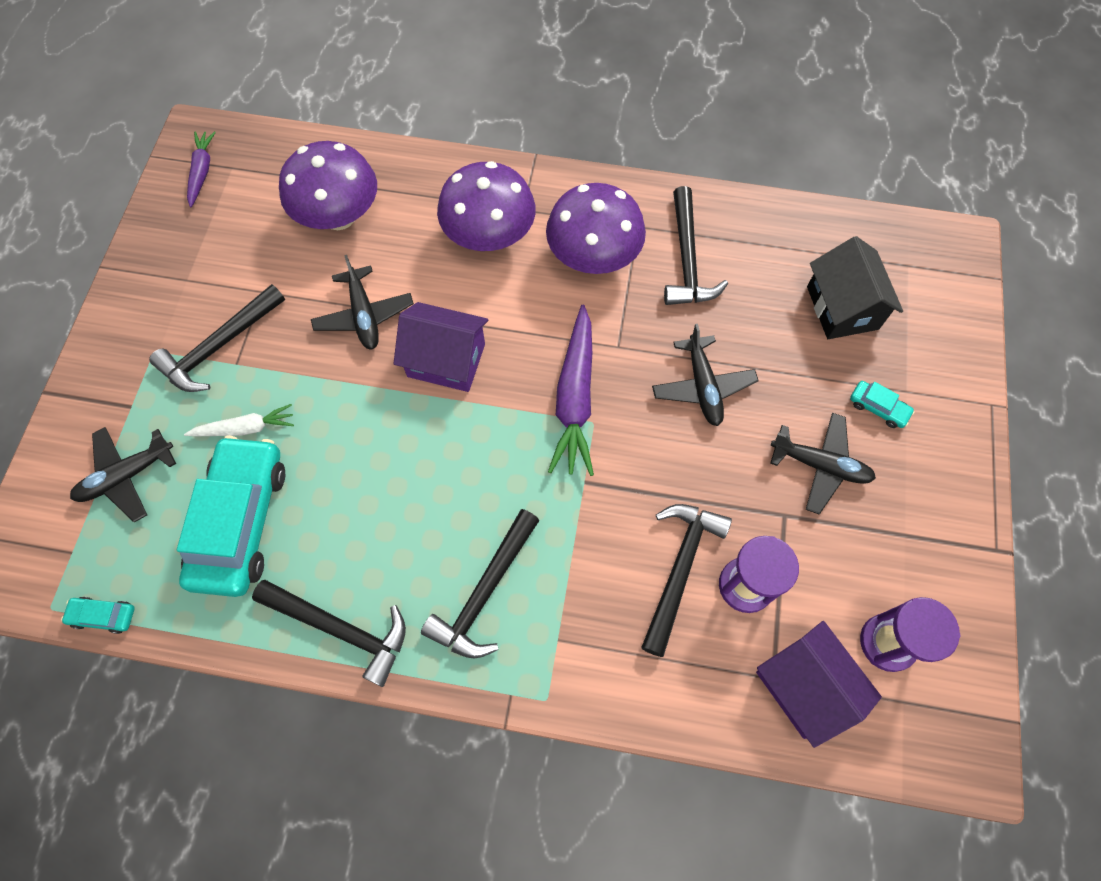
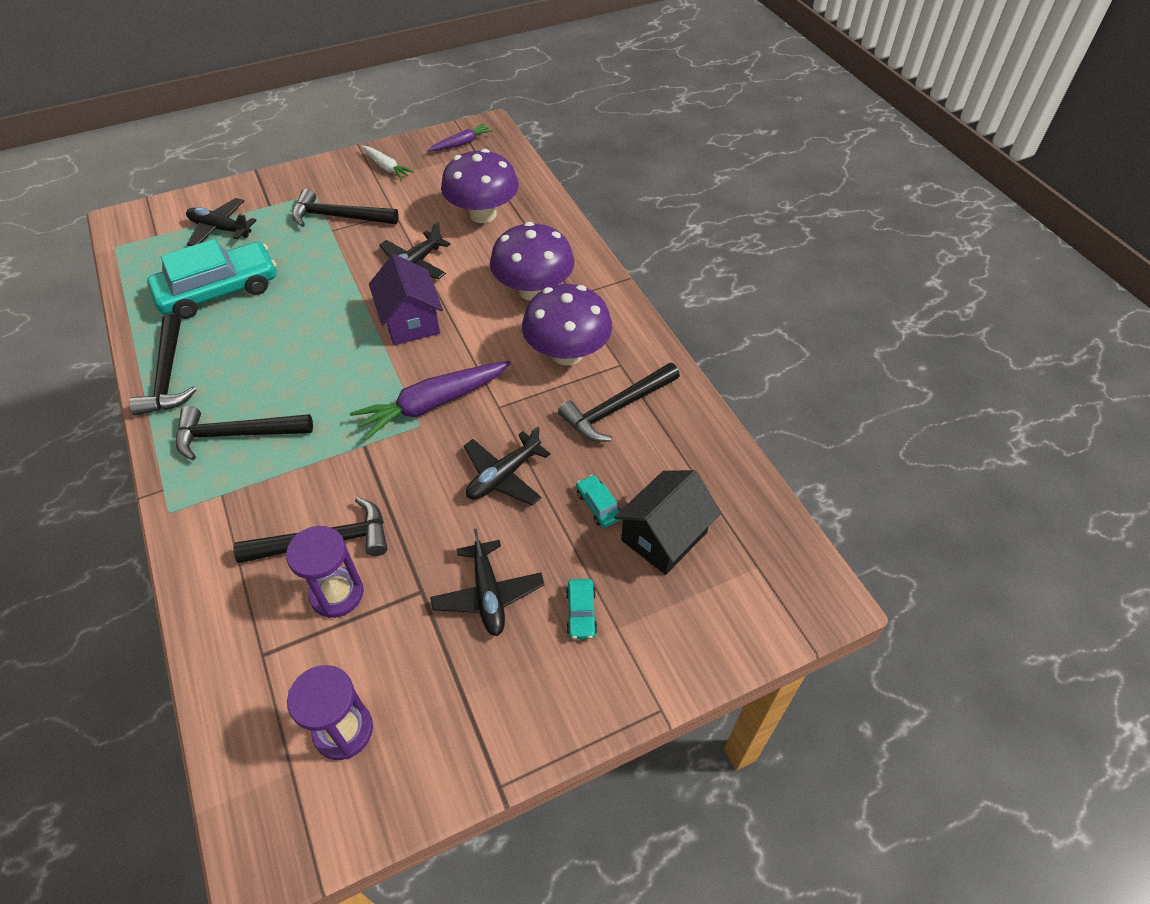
camera: 55 degrees right, 15 degrees down
turquoise car [61,597,135,634] -> turquoise car moved to [576,475,621,528]
white carrot [184,404,294,436] -> white carrot moved to [361,146,414,180]
purple house [756,621,882,748] -> none

